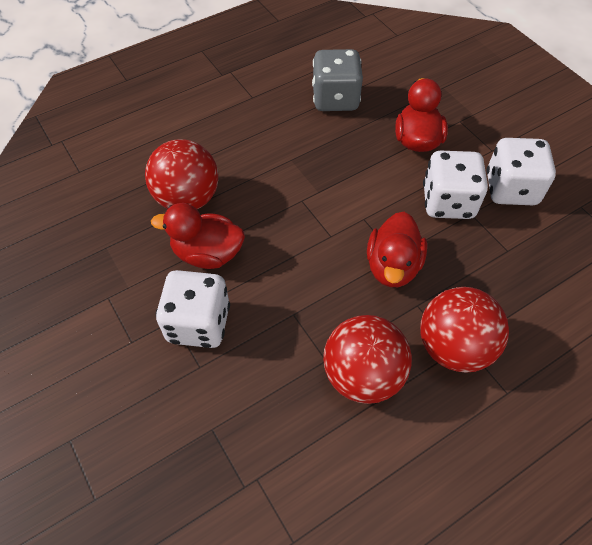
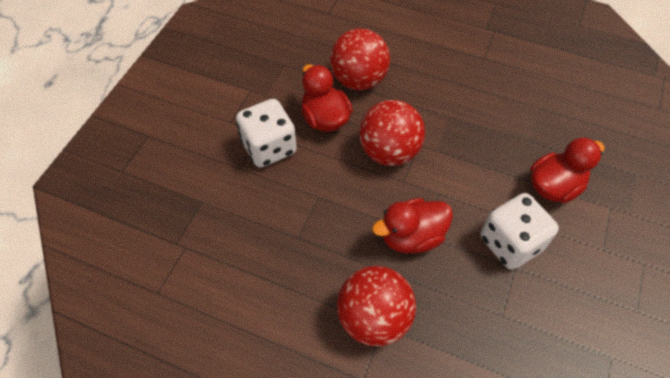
camera: 55 degrees right, 0 degrees up
grey dice [312,49,363,111] -> none
red ball [323,315,412,404] -> red ball moved to [359,100,425,166]
white dice [486,138,556,205] -> none

